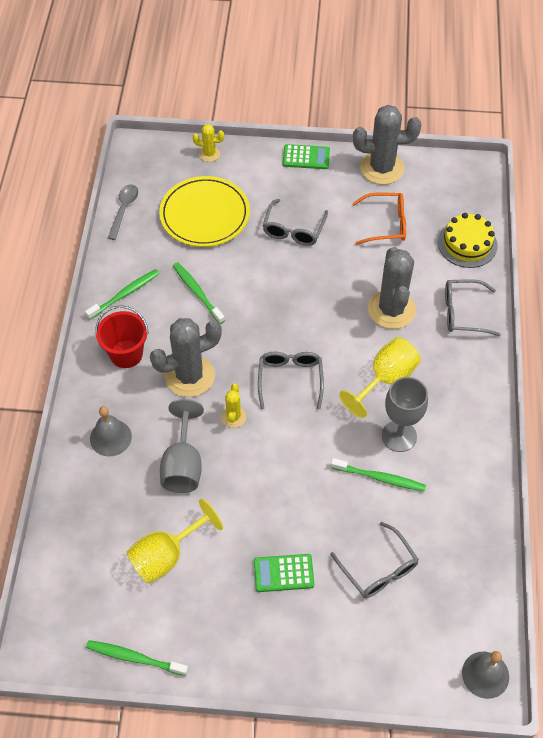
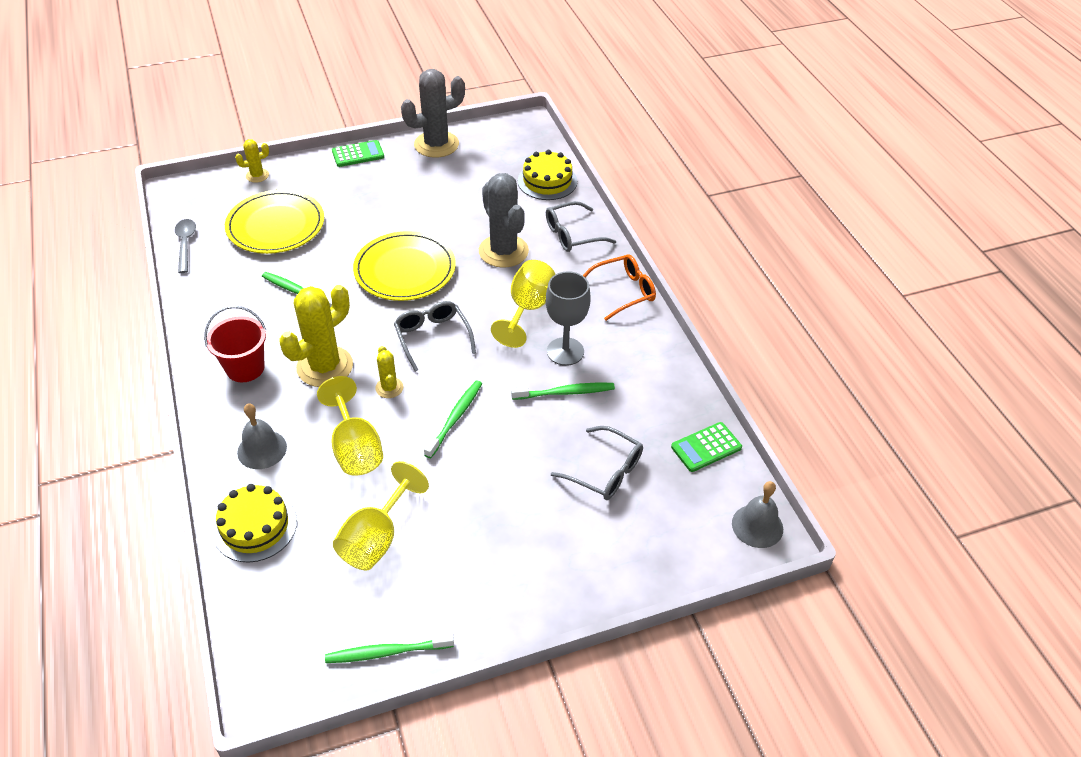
camera: 25 degrees left, 10 degrees down
green toothbrush [85,269,160,320] -> green toothbrush moved to [424,380,482,458]
grey cactus [150,318,222,397] -> yellow cactus [279,285,353,387]
grey goblet [160,399,204,493] -> yellow goblet [317,376,383,476]
green calculator [254,554,314,592] -> green calculator moved to [671,422,742,472]
grey glasses [263,199,328,246] -> none
orange glasses [353,192,406,245] -> orange glasses moved to [583,254,656,321]
none -> yellow cake [213,484,297,562]
none -> yellow plate [353,231,456,301]

